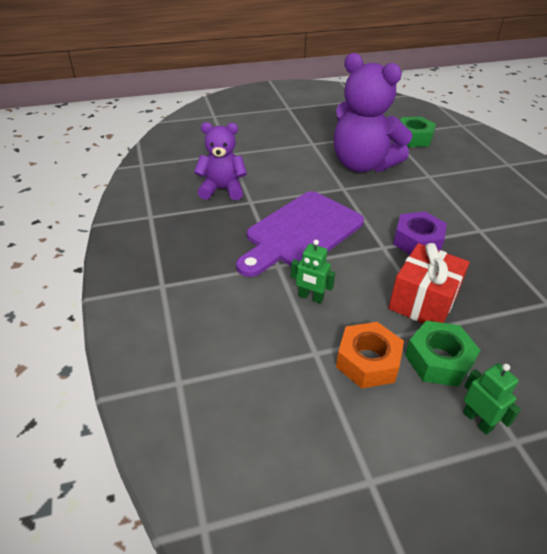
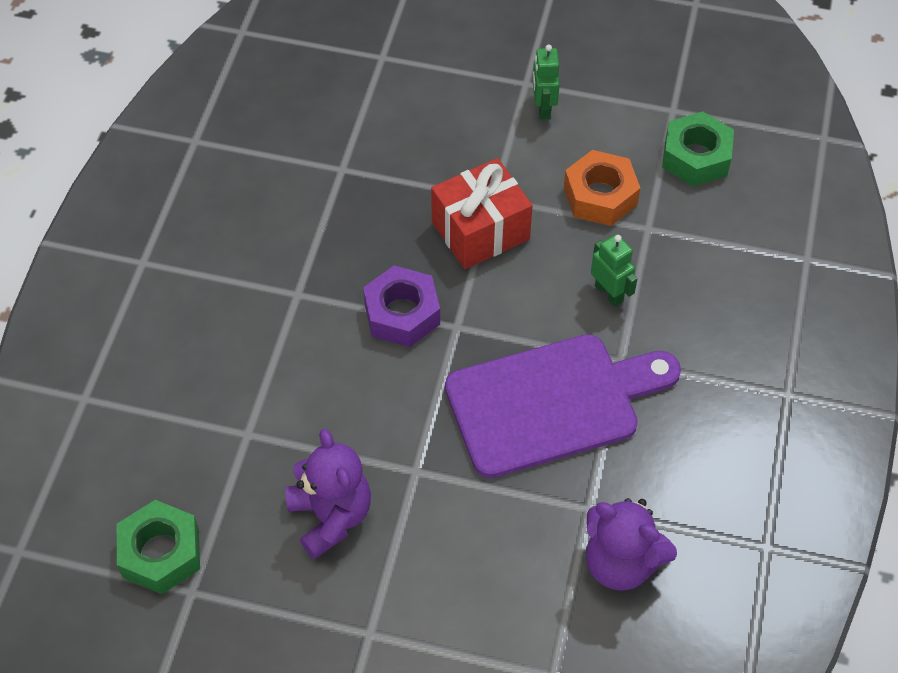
camera: 150 degrees left, 15 degrees up
purple teddy bear [334,53,412,172] -> purple teddy bear [285,429,371,559], size x0.59
green nut [405,321,480,387] -> green nut moved to [662,111,734,186]

